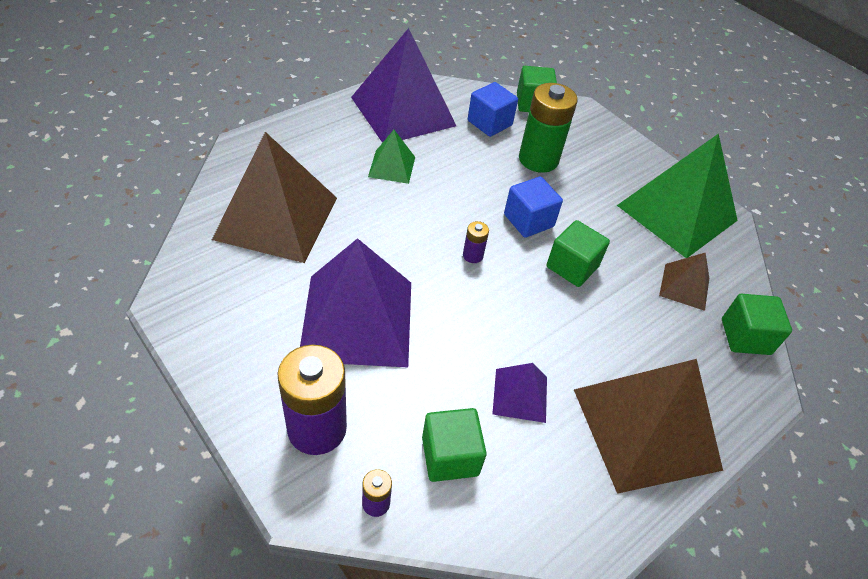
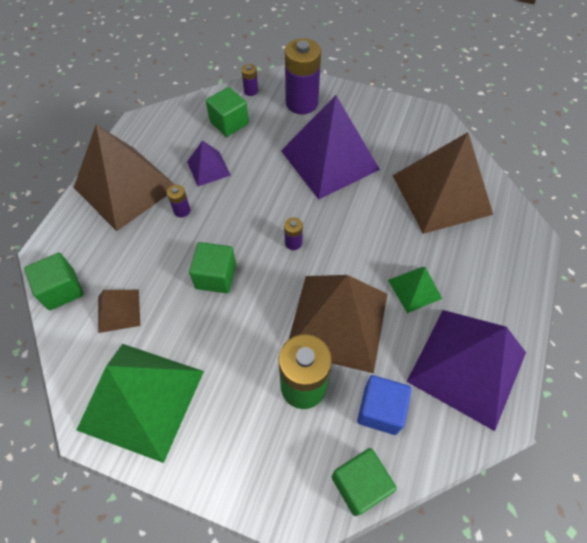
camera: 155 degrees right, 10 degrees up
blue cube [504,177,563,238] -> none
none -> purple battery [167,185,190,217]
none -> brown pyramid [289,275,387,373]

